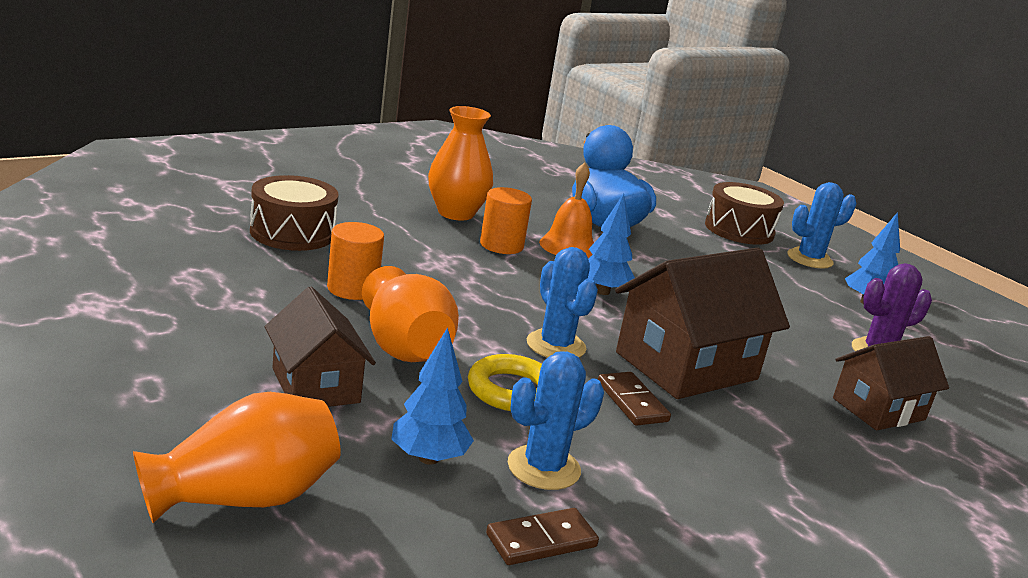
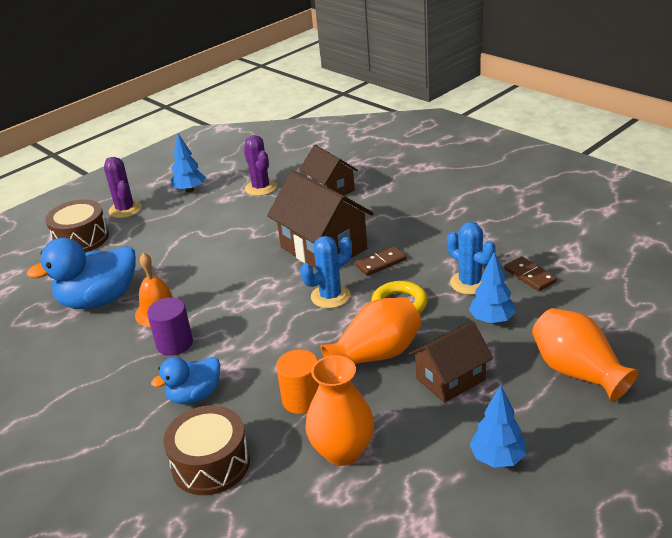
camera: 90 degrees left, 10 degrees up
orange vase [428,106,493,221] -> orange vase moved to [305,355,374,466]
orange cylinder [480,187,532,254] -> purple cylinder [147,298,193,356]
blue tree [588,194,635,295] -> blue tree moved to [470,385,526,468]
blue cactus [787,182,856,269] -> purple cactus [104,157,142,218]
none -> blue duck [151,357,220,404]

